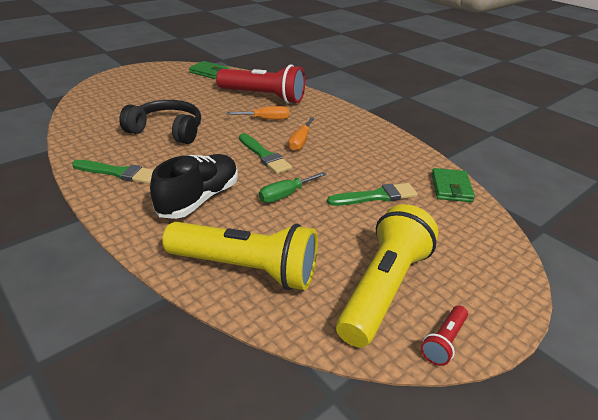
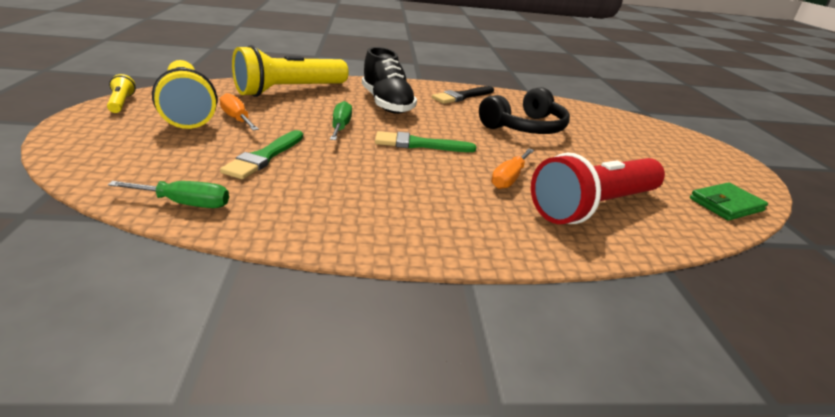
camera: 125 degrees right, 5 degrees down
green brush [72,160,153,184] -> black brush [432,86,494,104]
orange screwdriver [288,117,315,151] -> orange screwdriver moved to [220,93,259,131]
red flashlight [421,305,468,366] -> yellow flashlight [107,74,136,113]
green wallet [431,168,475,202] -> green screwdriver [108,181,229,208]

